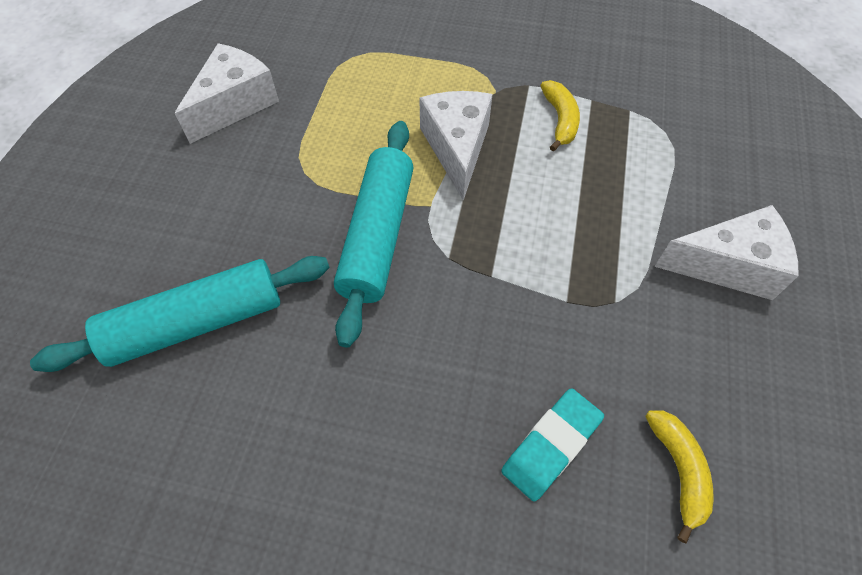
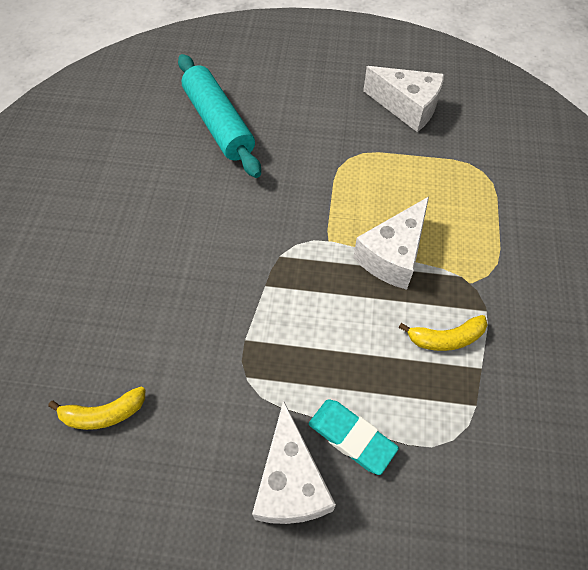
camera: 85 degrees right, 0 degrees up
turquoise rolling pin [334,121,414,348] -> none
white cheese [419,91,493,201] -> white cheese turned 135 degrees clockwise [353,197,429,290]
turquoise eraser [501,388,604,501] -> turquoise eraser moved to [309,399,399,475]

